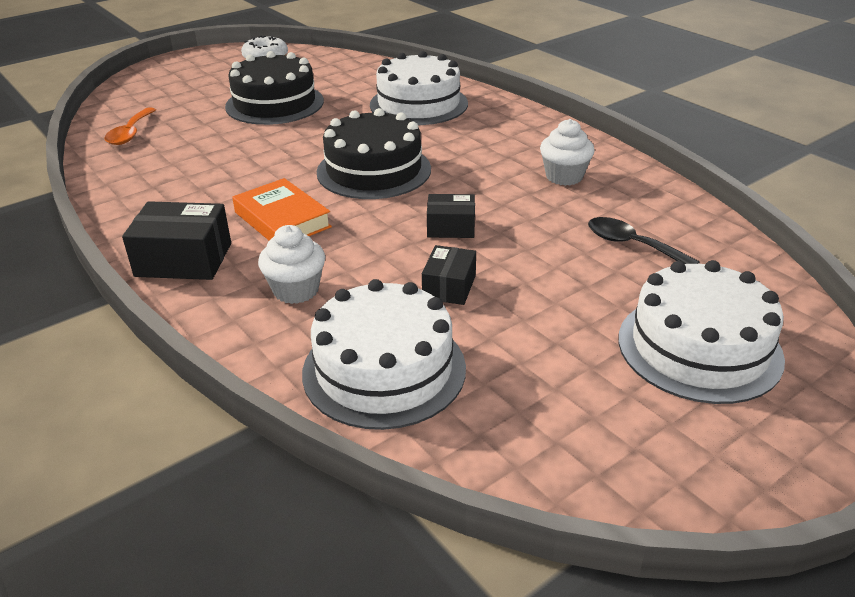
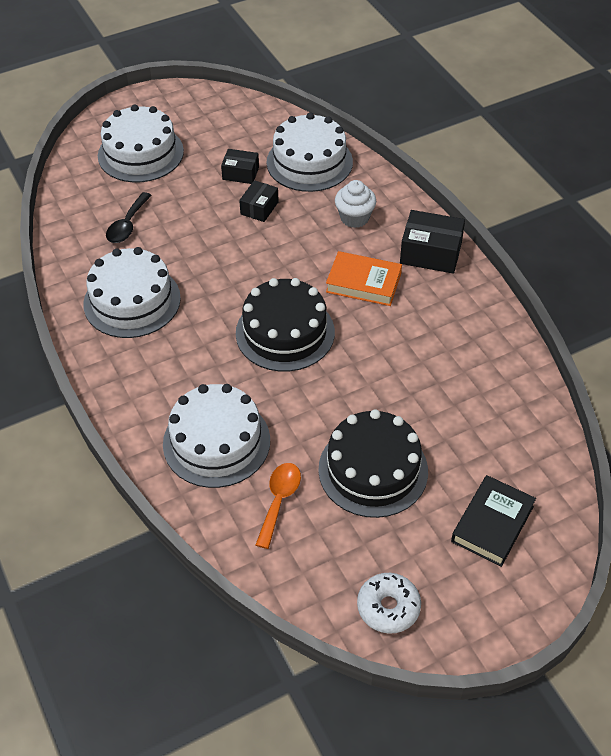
camera: 170 degrees left, 15 degrees up
orange spoon [104,108,156,145] -> orange spoon moved to [256,463,301,549]
orange book [232,178,332,240] -> orange book turned 45 degrees counterclockwise [326,251,402,306]
black box [427,194,475,238] -> black box moved to [221,149,259,184]
white cupcake [540,119,595,186] -> white cake [83,247,181,338]
black spoon [588,217,700,264] -> black spoon turned 60 degrees clockwise [106,192,152,243]
none -> black book [451,475,536,567]

